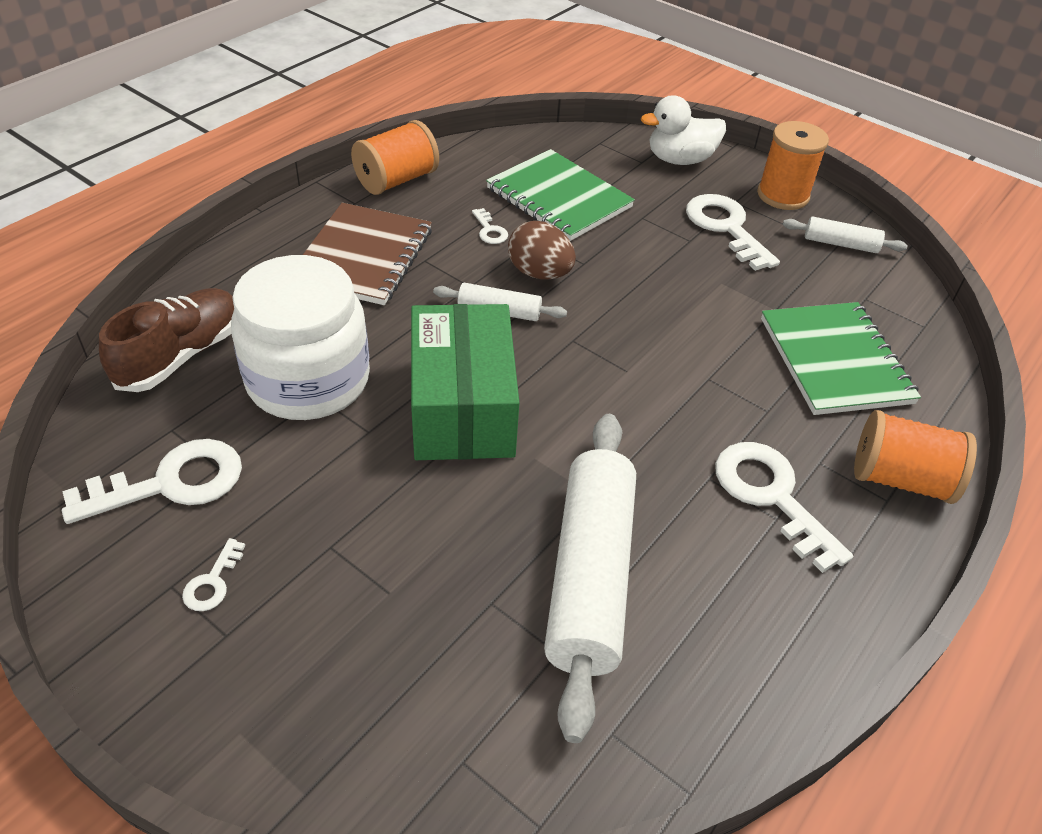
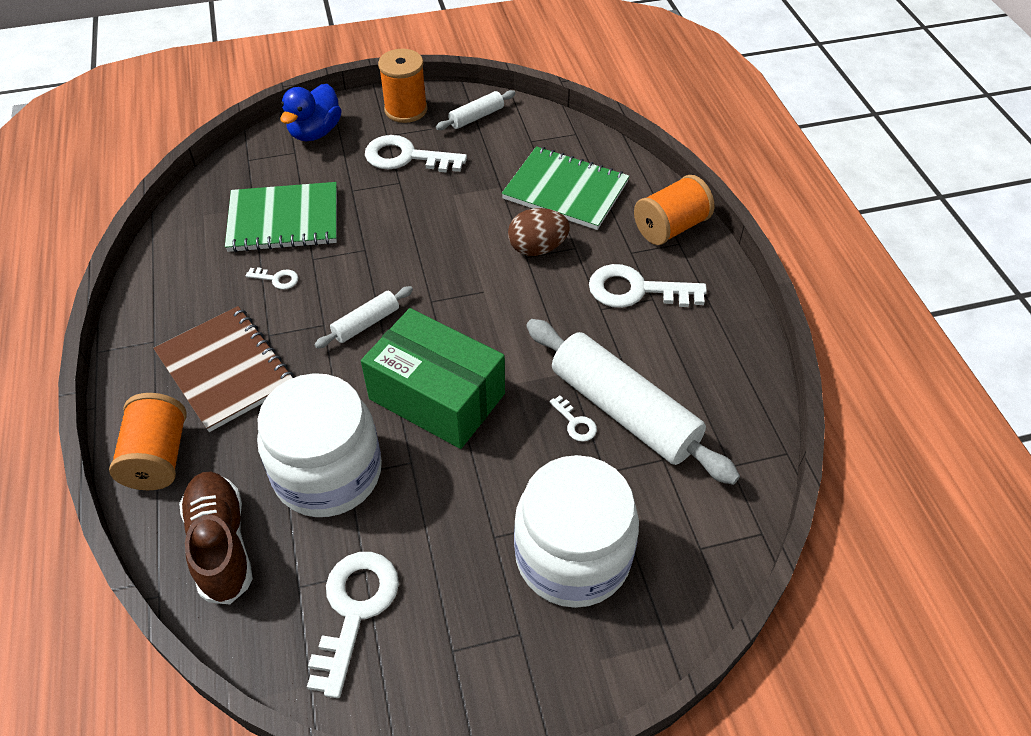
camera: 50 degrees left, 5 degrees up
white key [182,538,245,611] -> white key moved to [549,396,597,442]
orange spool [351,120,439,195] -> orange spool moved to [109,393,187,490]
brown egg [508,221,576,279] -> brown egg moved to [508,208,570,256]
white duck [641,95,726,165] -> blue duck [280,84,342,141]
none -> white jar [514,455,639,608]

